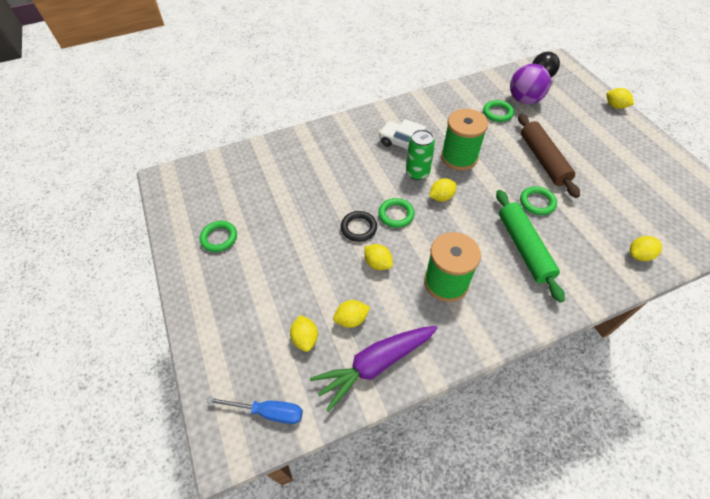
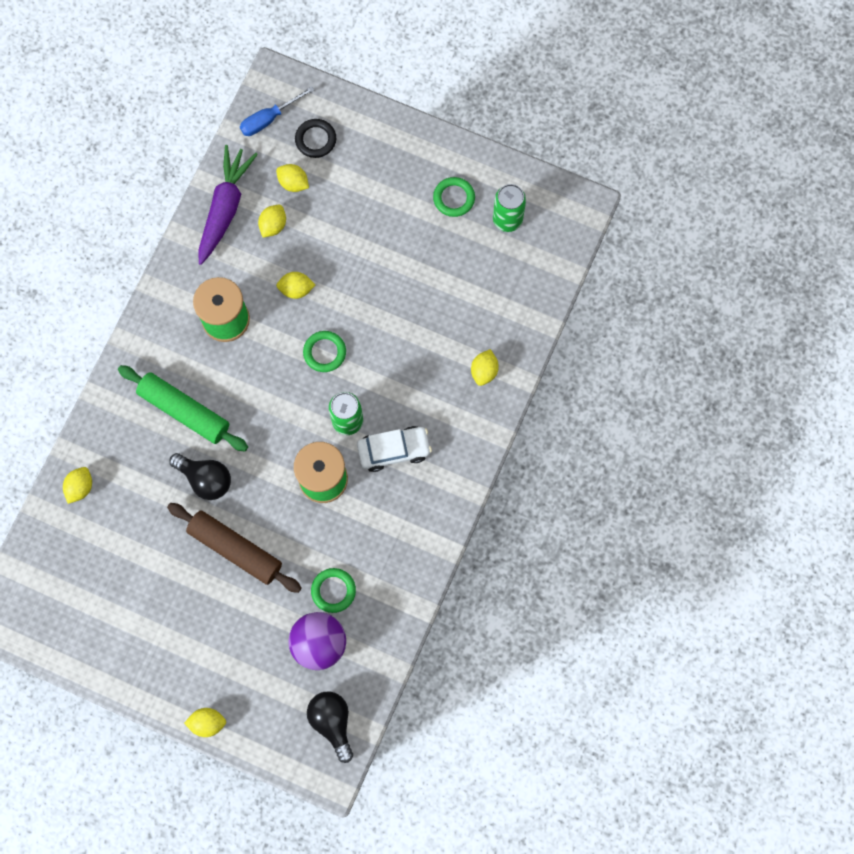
camera: 135 degrees right, 20 degrees up
black ring [341,211,377,242] -> black ring moved to [295,119,336,158]
yellow lemon [429,178,457,202] -> yellow lemon moved to [471,349,499,386]
green ring [520,186,557,215] -> black light bulb [169,453,231,500]
none -> green can [493,184,526,232]

